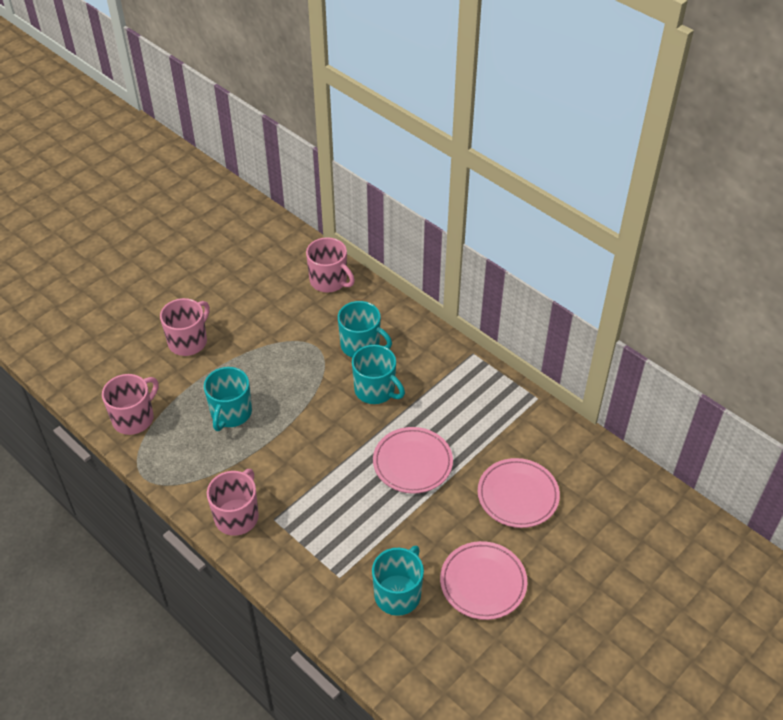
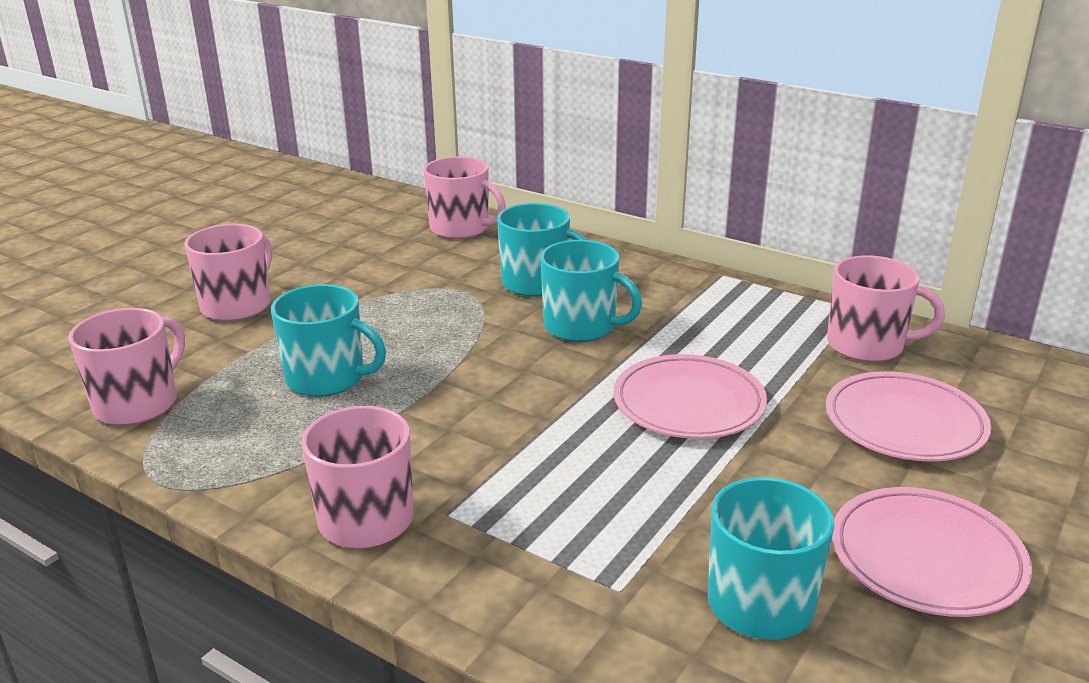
camera: 10 degrees left, 20 degrees down
turquoise mug [204,367,252,431] -> turquoise mug turned 75 degrees counterclockwise [271,284,386,397]
none -> pink mug [827,255,945,362]

